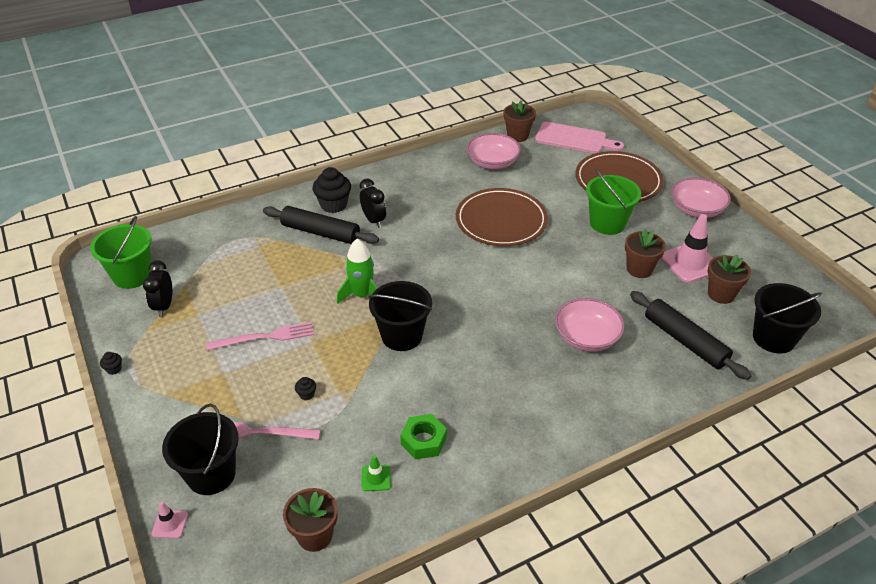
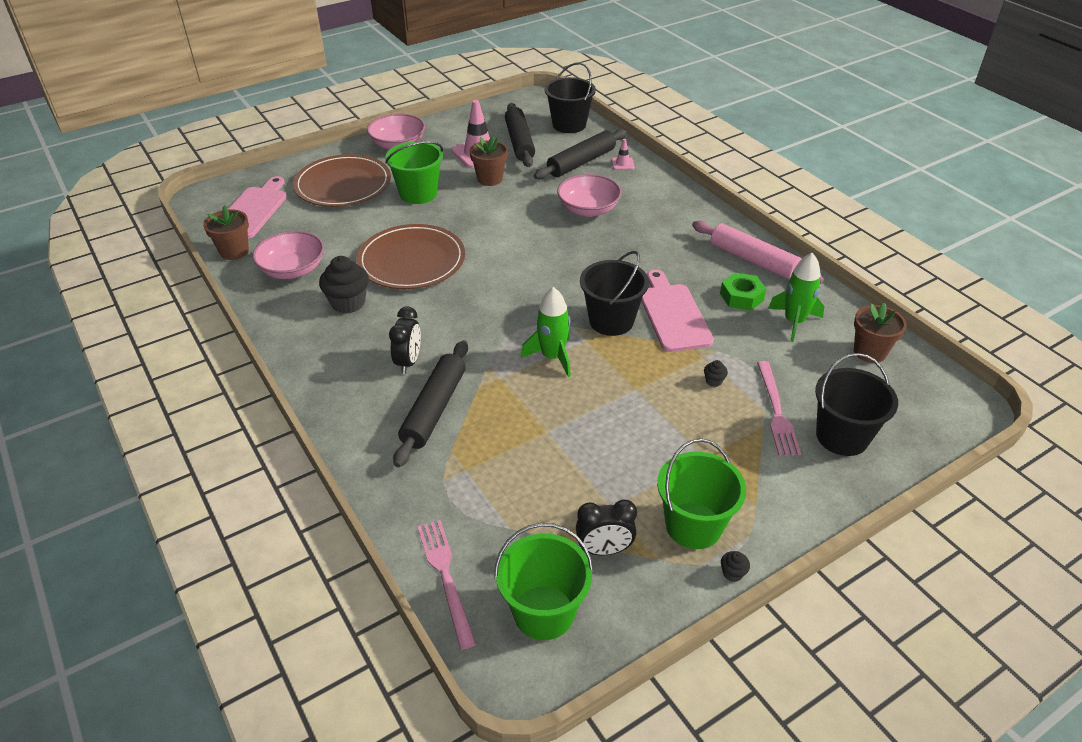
camera: 95 degrees left, 0 degrees up
pink traffic cone [151,502,188,539] -> pink traffic cone moved to [611,139,634,170]
pink fork [206,322,314,350] -> pink fork moved to [417,520,476,650]
black cupcake [313,167,351,213] -> black cupcake moved to [319,256,369,314]
black clock [360,179,386,228] -> black clock turned 135 degrees clockwise [389,306,421,374]
green traffic cone [362,455,391,491] -> green rocket [768,253,824,342]
brown flower pot [708,254,751,304] -> black rolling pin [505,103,535,167]
none -> pink cutting board [641,270,714,352]
none -> green bucket [657,438,746,549]
none -> pink rolling pin [692,221,824,284]

